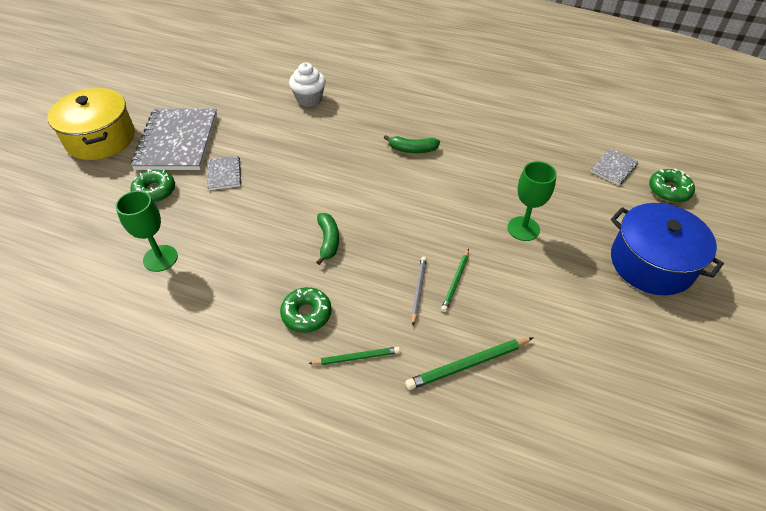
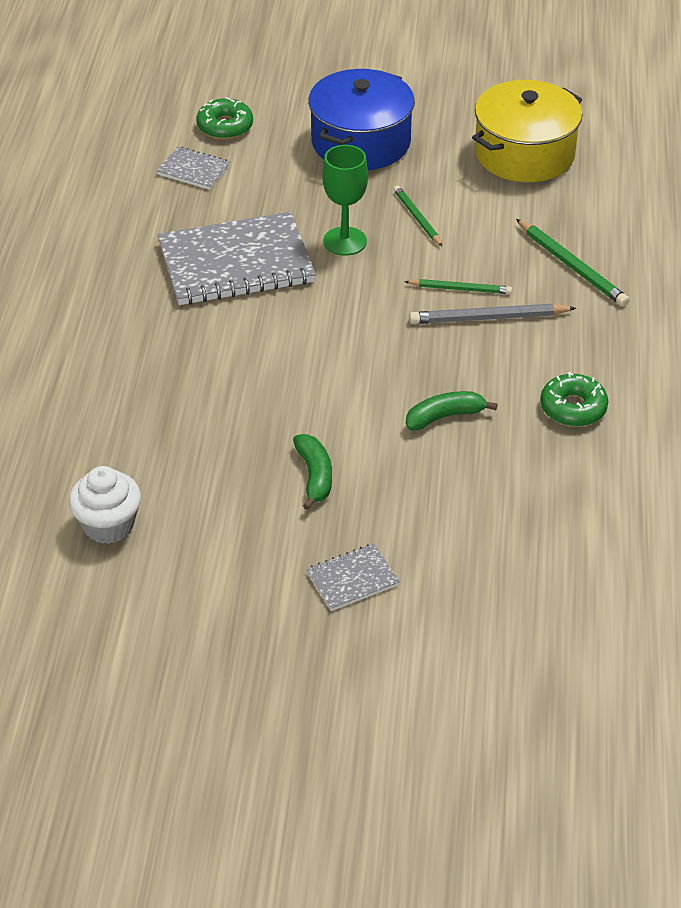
camera: 105 degrees left, 5 degrees down
yellow pot [48,88,135,160] -> yellow pot moved to [472,80,582,182]
green goblet [116,191,178,272] -> none
green donut [130,169,175,203] -> none
grey notebook [131,109,217,170] -> grey notebook moved to [158,212,316,305]
green pencil [308,347,400,365] -> green pencil moved to [394,185,443,247]
green banana [384,135,440,153] -> green banana moved to [293,434,332,510]
grey pencil [411,256,427,325] -> grey pencil [409,304,576,324], size x1.53

